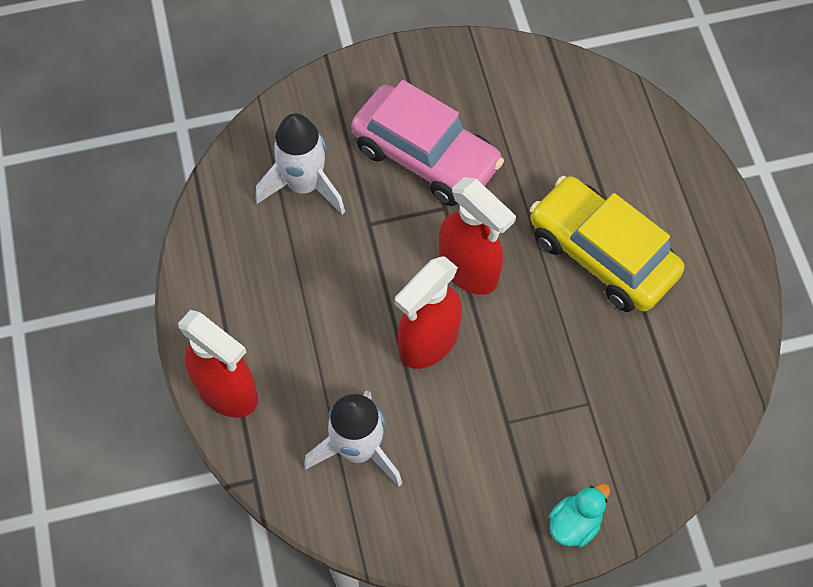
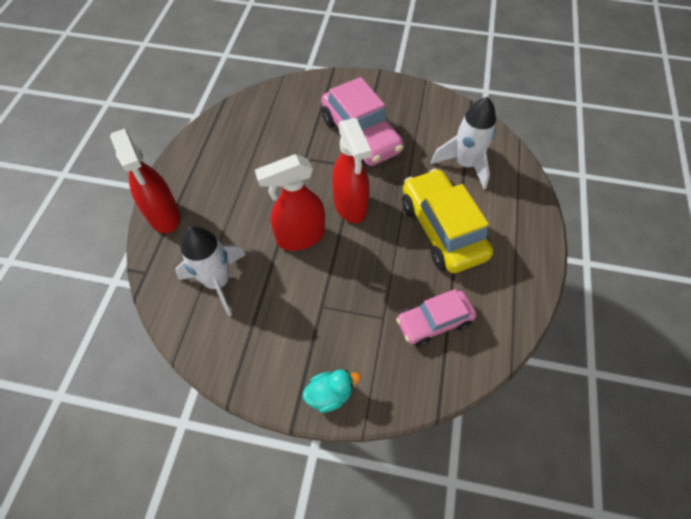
camera: 25 degrees right, 5 degrees down
white rocket [256,113,345,215] -> white rocket moved to [431,97,496,189]
none -> pink car [396,289,476,347]

